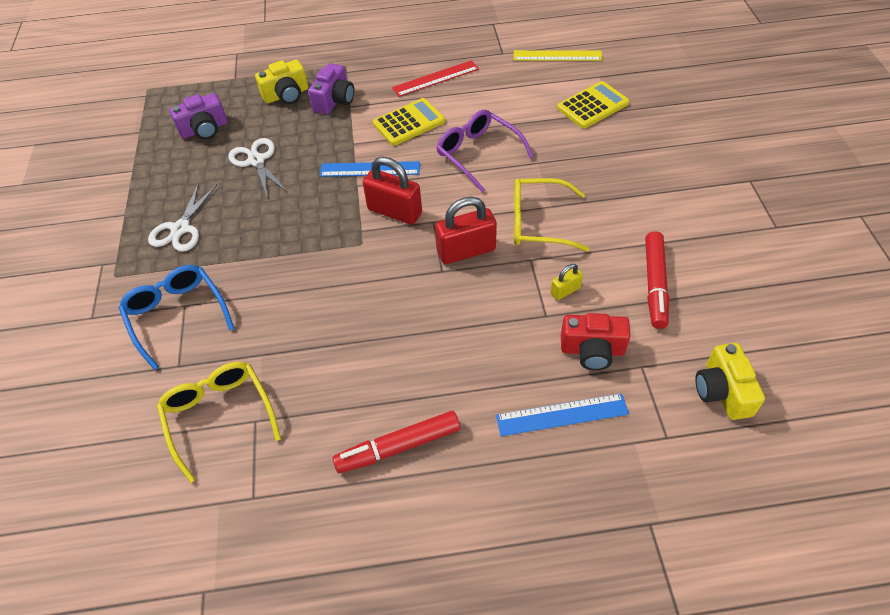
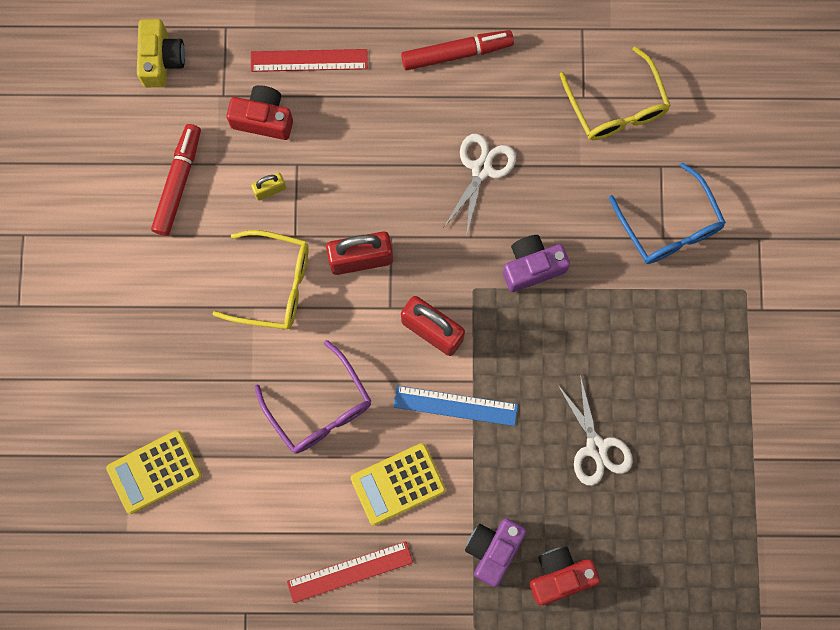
camera: 175 degrees left, 25 degrees up
white scissors [148,182,217,252] -> white scissors moved to [444,134,516,236]
purple camera [169,93,227,140] -> purple camera moved to [503,235,570,292]
yellow camera [255,60,308,104] -> red camera [529,546,600,605]
blue ruler [496,393,629,436] -> red ruler [251,49,368,72]
yellow ruler [514,50,603,61] -> none

